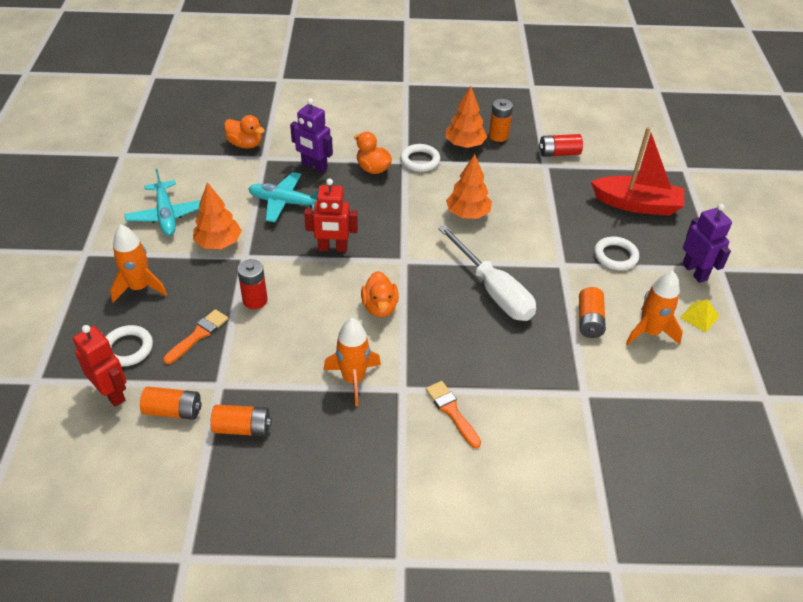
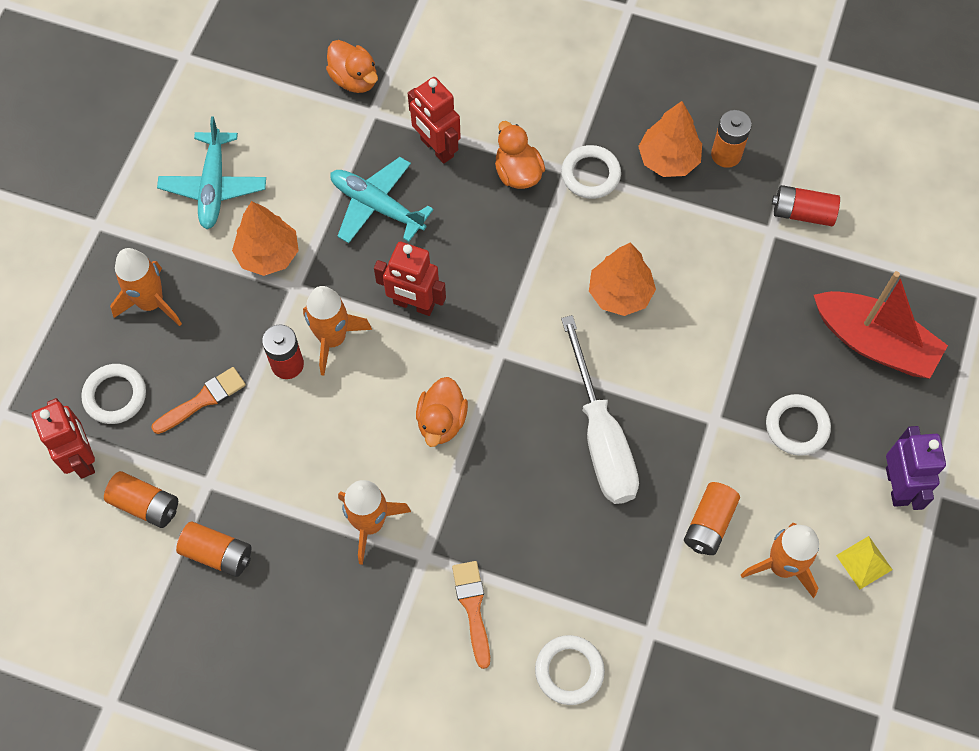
camera: 20 degrees right, 20 degrees up
purple robot [290,98,333,173] -> red robot [408,77,461,164]
none -> orange rocket [303,286,372,376]
none -> white ring [535,635,605,705]

